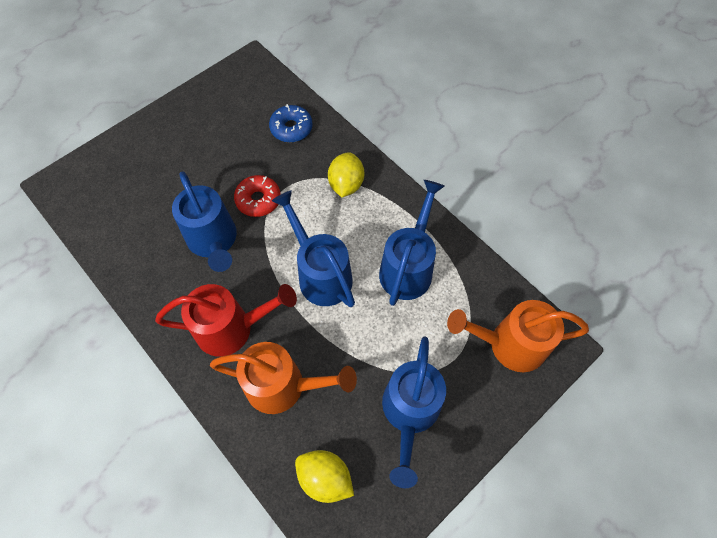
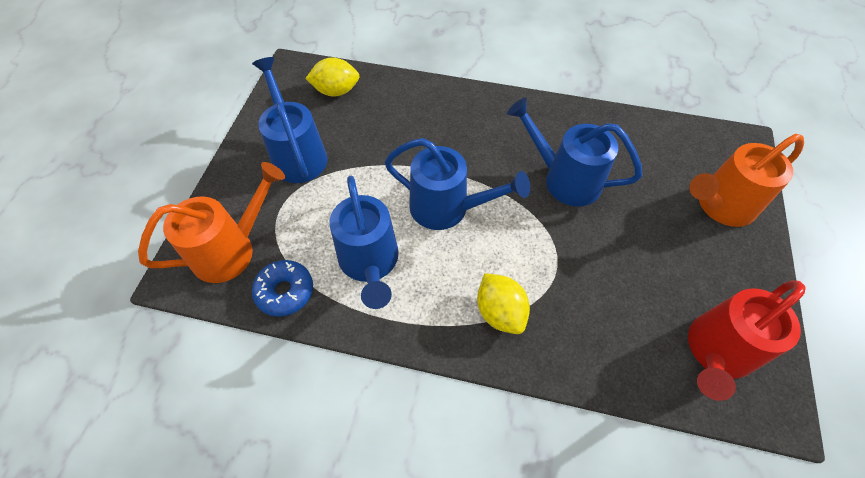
camera: 145 degrees right, 5 degrees down
red watering can [155,284,297,357] -> red watering can moved to [688,280,806,401]
orange watering can [210,342,357,414] -> orange watering can moved to [689,134,804,227]
red donut [234,175,281,217] -> none
blue donut [269,104,313,143] -> blue donut moved to [252,260,313,317]

